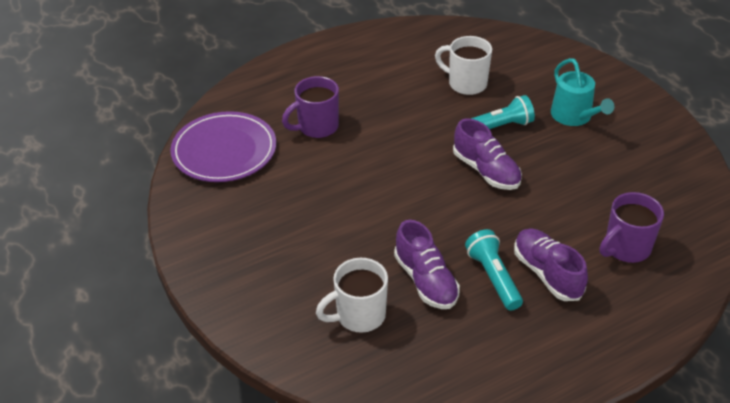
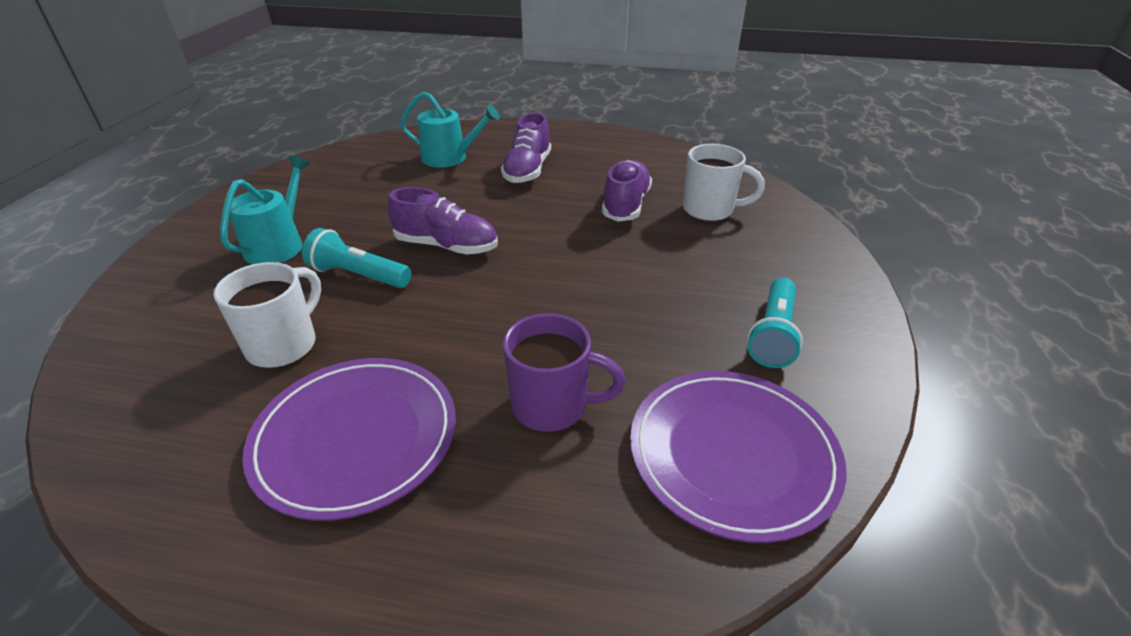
camera: 140 degrees left, 5 degrees down
white mug [435,36,492,95] -> white mug turned 135 degrees counterclockwise [213,262,321,368]
purple shoe [453,119,522,190] -> purple shoe turned 105 degrees clockwise [388,187,498,254]
turquoise flashlight [465,229,523,311] -> turquoise flashlight moved to [747,278,803,368]
purple mug [600,192,664,263] -> turquoise watering can [400,92,500,168]
none -> purple plate [242,358,456,521]

